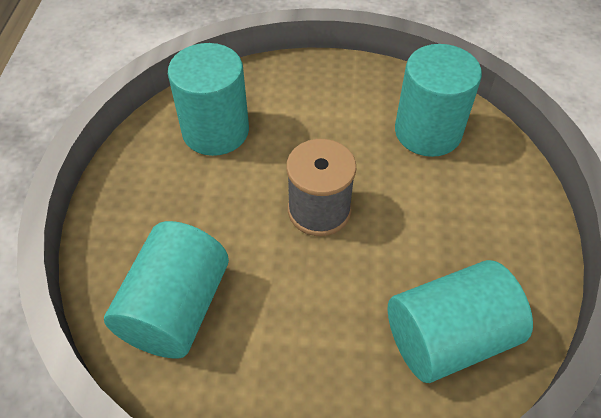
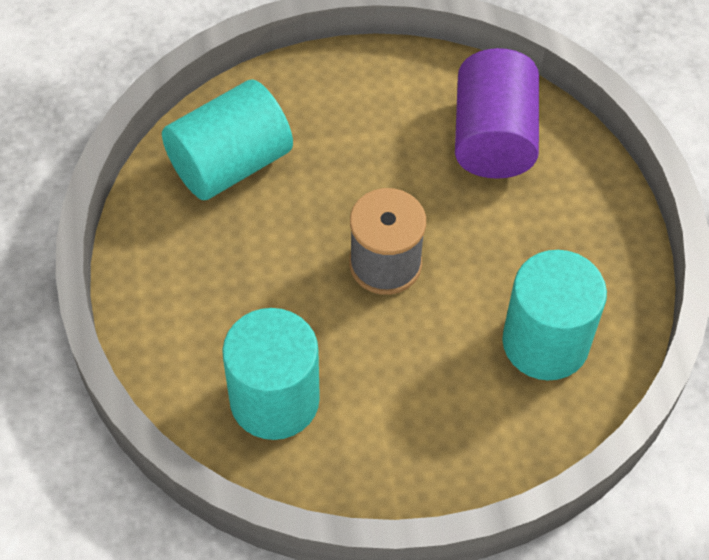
camera: 165 degrees right, 5 degrees up
turquoise cylinder [104,221,229,359] -> purple cylinder [455,48,539,179]

